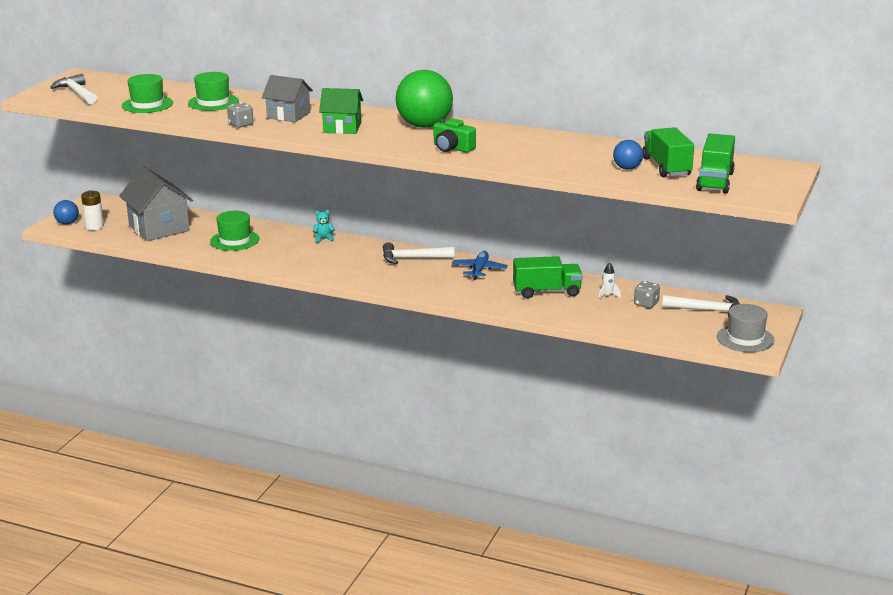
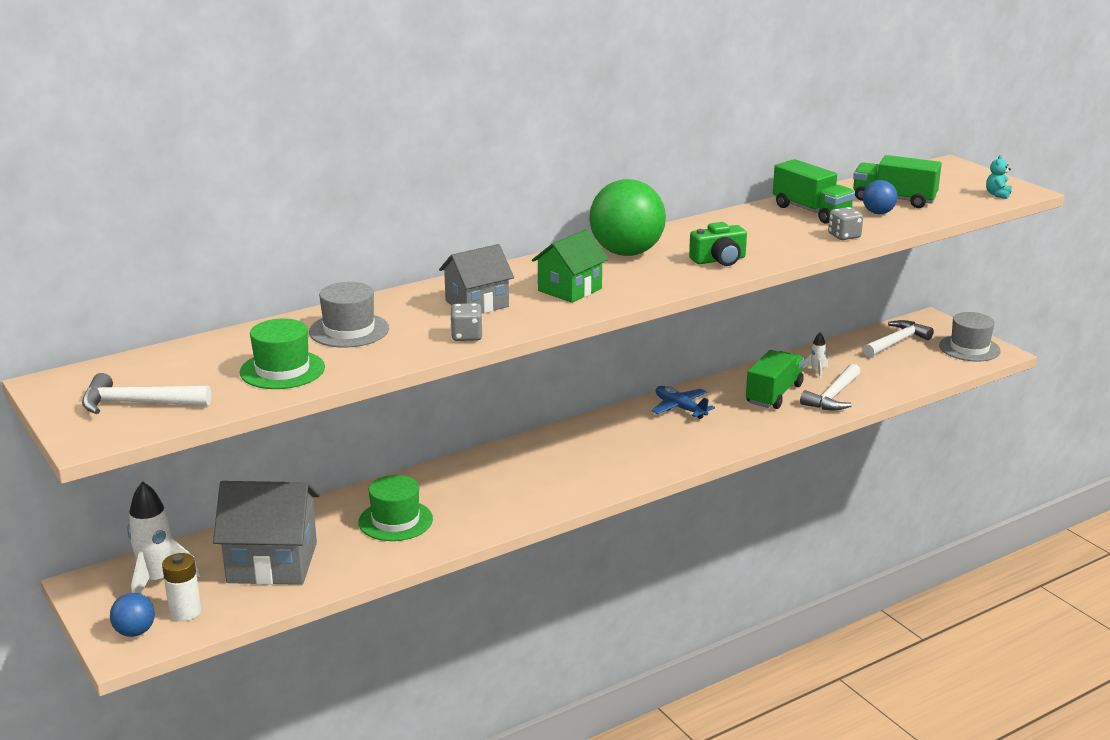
camera: 55 degrees left, 0 degrees up
green hat [188,72,239,111] -> grey hat [309,282,389,348]
turquoise teddy bear [313,210,335,242] -> turquoise teddy bear moved to [986,155,1012,199]
white hammer [383,242,454,264] -> white hammer moved to [800,364,861,411]
grey dice [634,281,660,308] -> grey dice moved to [828,207,863,240]
green truck [696,134,735,193] -> green truck moved to [773,159,855,224]
none -> white rocket [127,481,200,594]

